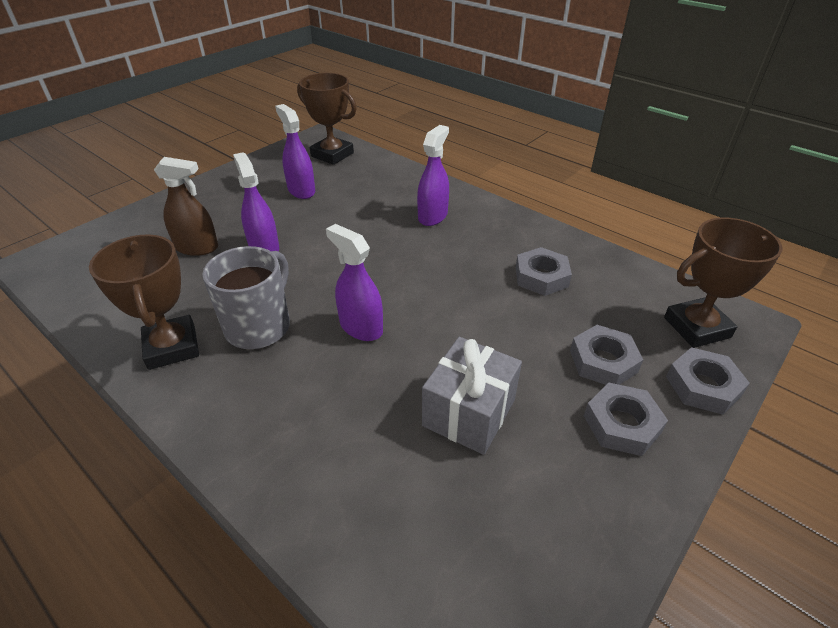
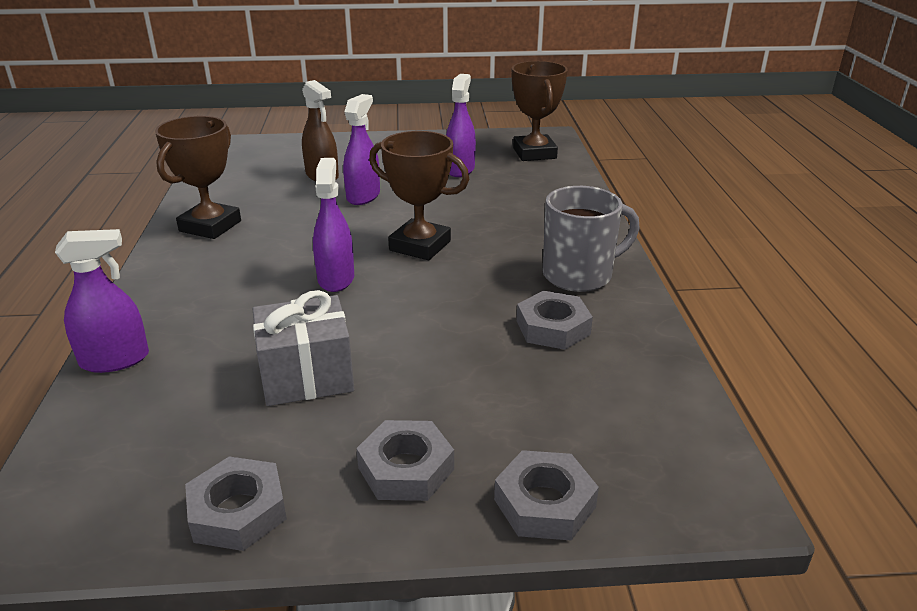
camera: 45 degrees right, 10 degrees down
grey mug [202,246,290,349] -> grey mug moved to [543,186,640,292]
purple spray bottle [417,125,449,226] -> purple spray bottle moved to [55,229,149,373]
grey nut [570,325,643,385] -> grey nut moved to [185,456,287,551]
brown trophy [664,218,783,348] -> brown trophy moved to [369,131,469,260]

